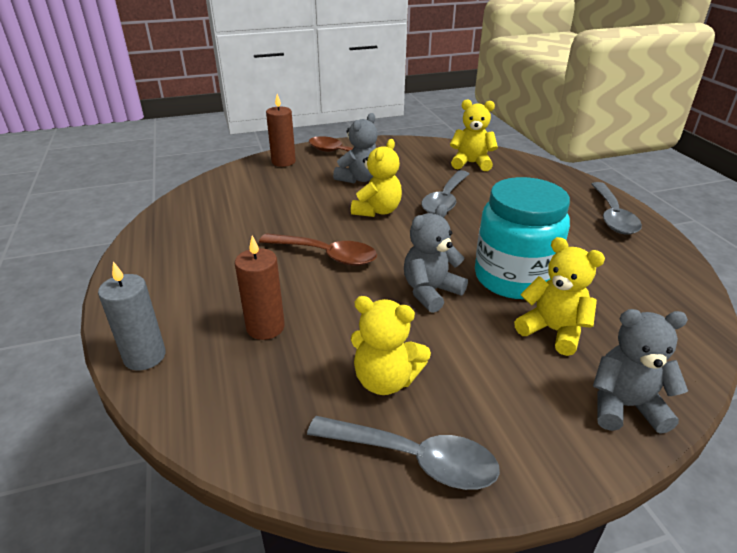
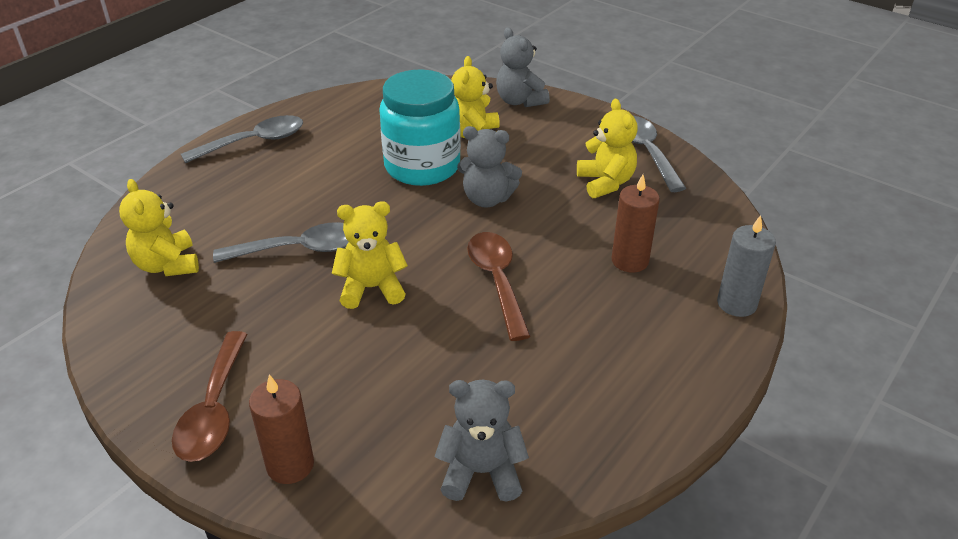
camera: 125 degrees left, 5 degrees up
grey teddy bear [333,113,378,183] -> grey teddy bear moved to [434,380,529,502]

